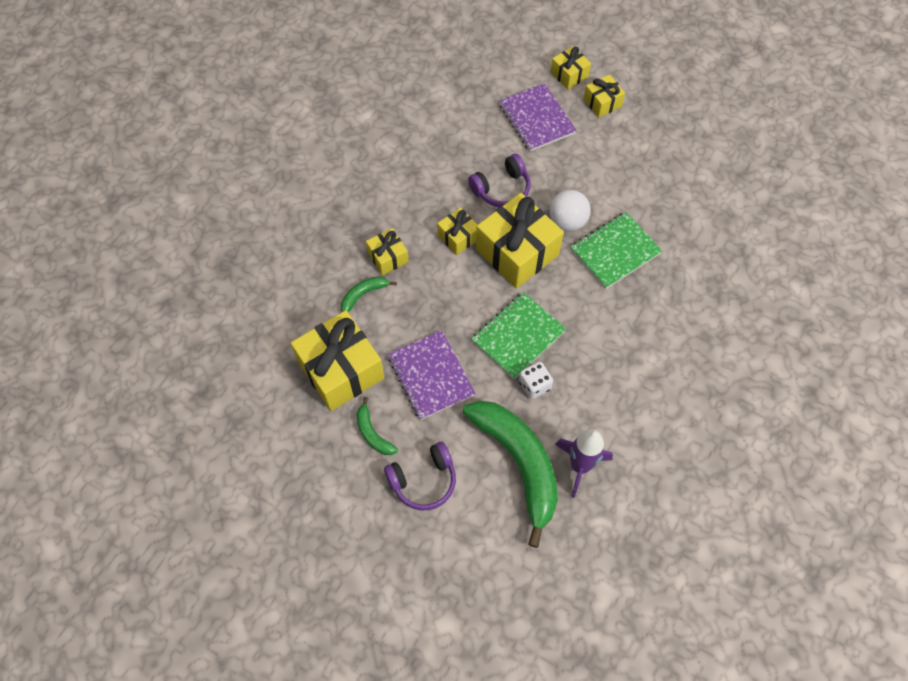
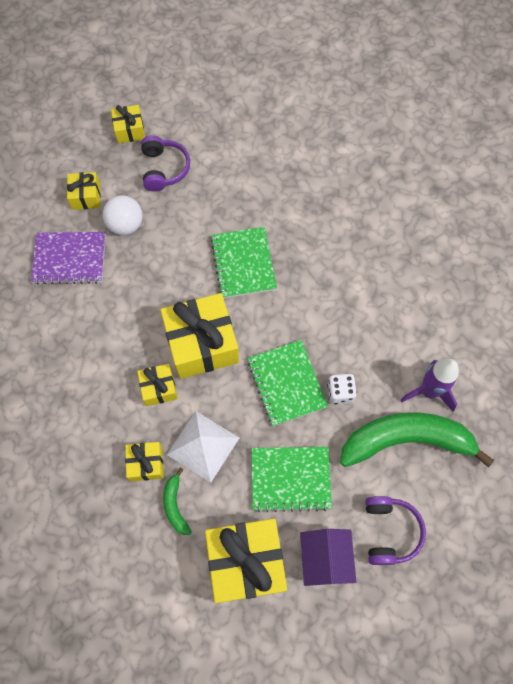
camera: 65 degrees left, 5 degrees up
green banana [357,397,398,455] -> purple house [300,529,356,586]
purple notebook [388,330,476,420] -> green notebook [252,447,332,512]
purple headphones [468,154,531,207] -> purple headphones moved to [141,135,190,192]
yellow gift [550,46,591,89] -> yellow gift moved to [111,105,145,144]
white ball [550,190,591,231] -> white ball moved to [103,195,143,235]
none -> white pyramid [167,411,239,483]

